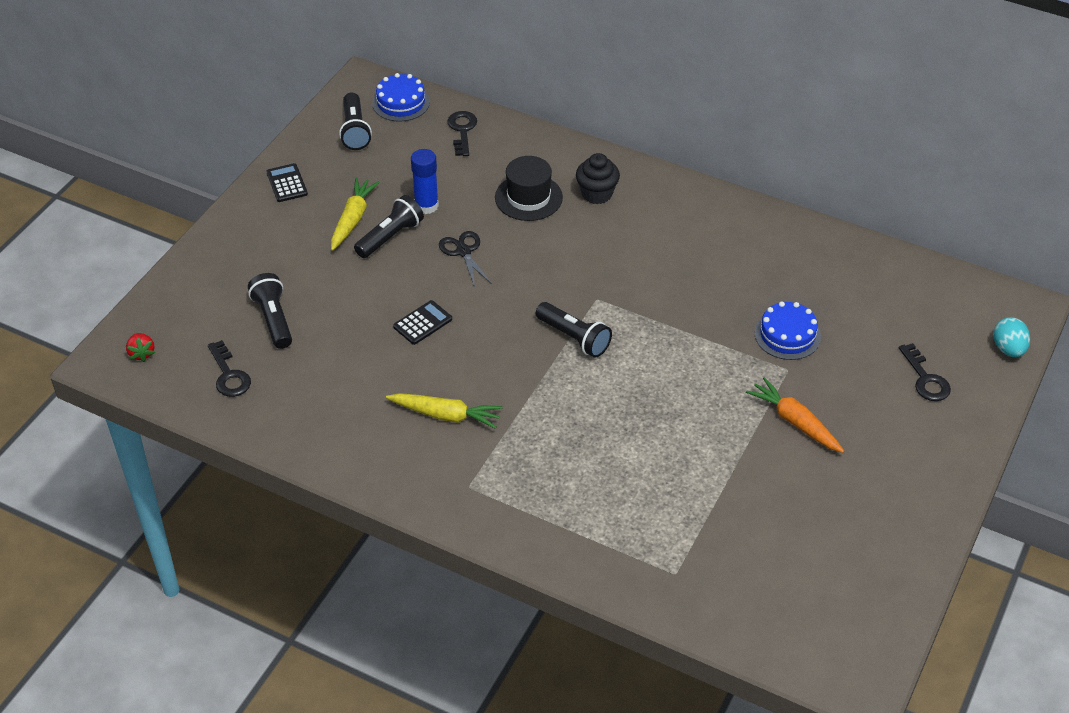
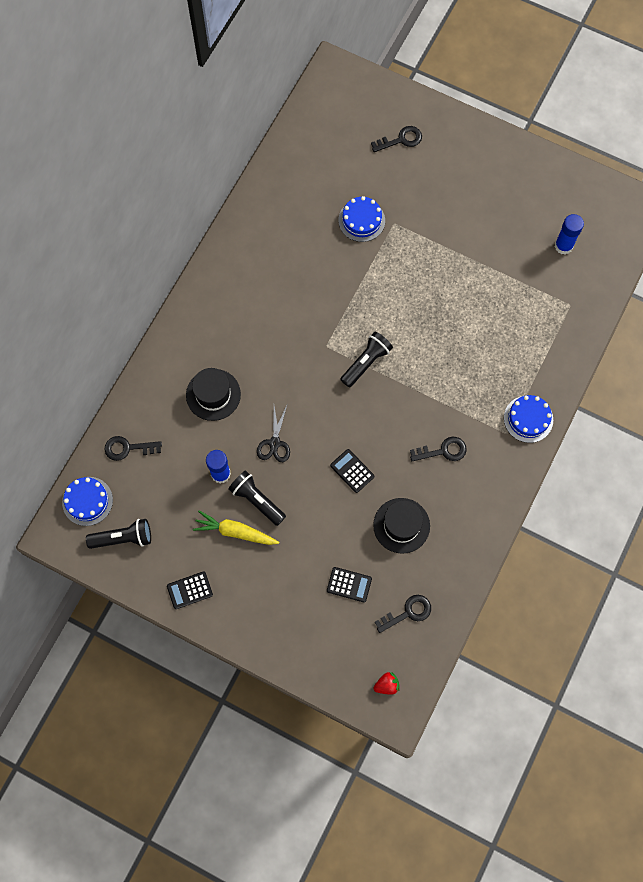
camera: 90 degrees left, 25 degrees up
black flashlight [248,273,292,349] -> black calculator [327,567,372,603]
yellow carrot [386,393,503,429] -> black key [410,437,467,461]
black scissors [439,231,492,287] -> black scissors turned 60 degrees counterclockwise [257,406,290,462]
black cupcake [576,153,620,204] -> none
orange carrot [746,377,844,453] -> none
turquoise egg [993,317,1030,357] -> none
none -> black hat [373,498,430,554]
none -> blue cake [504,395,553,443]
none -> blue glue stick [555,214,584,254]

